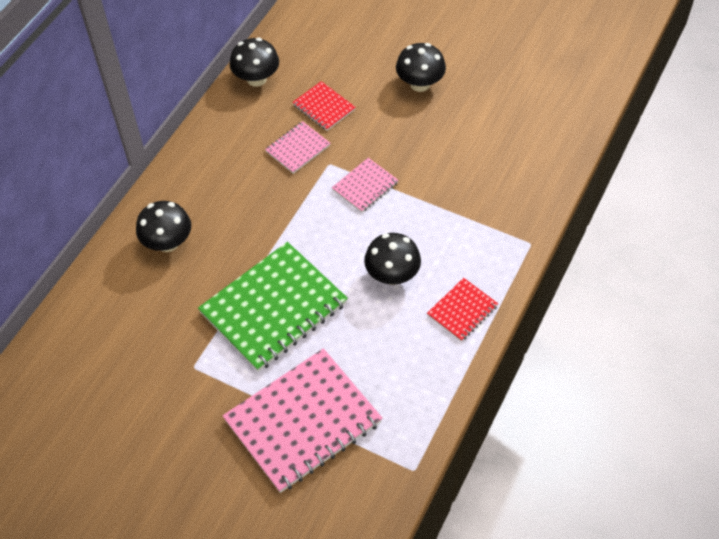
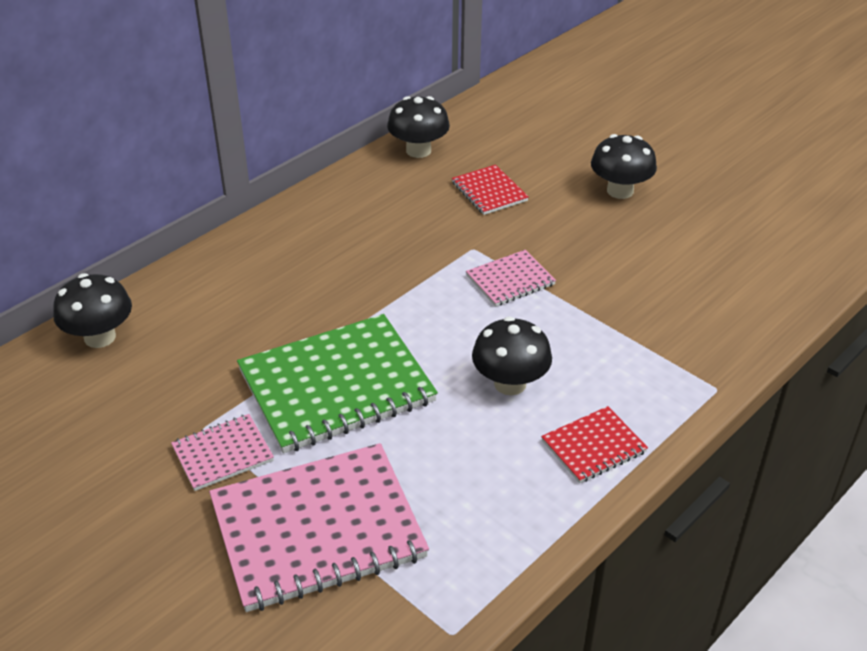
camera: 15 degrees right, 15 degrees down
black mushroom [136,201,191,252] -> black mushroom moved to [53,273,132,348]
pink notebook [265,121,330,174] -> pink notebook moved to [171,414,274,491]

